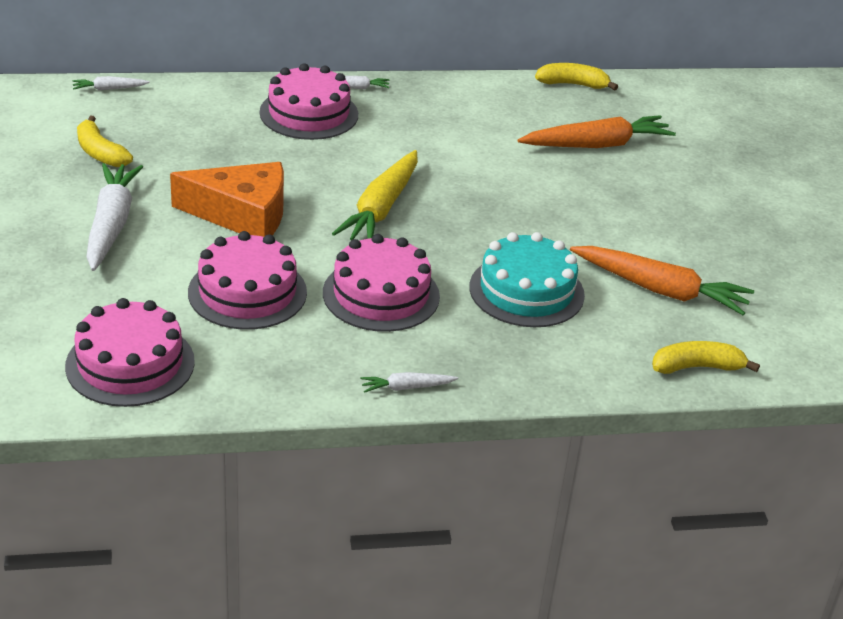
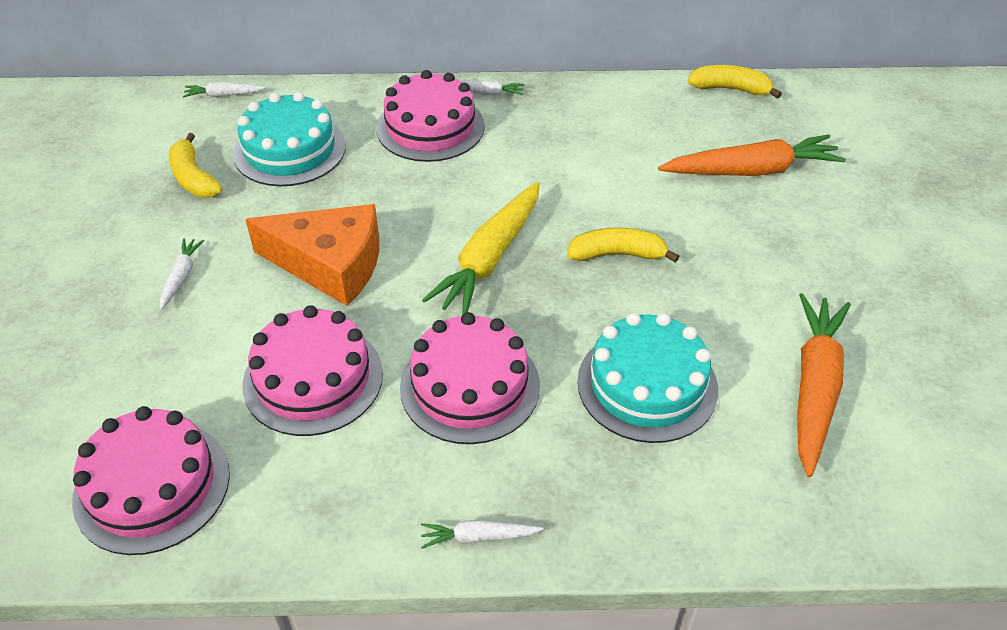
camera: 10 degrees right, 10 degrees up
white carrot [86,163,143,271] -> white carrot [160,238,204,309], size x0.47
orange carrot [570,246,754,315] -> orange carrot turned 105 degrees counterclockwise [797,293,851,477]
yellow banana [652,341,760,374] -> yellow banana moved to [567,228,680,263]
none -> turquoise cake [233,92,346,186]

